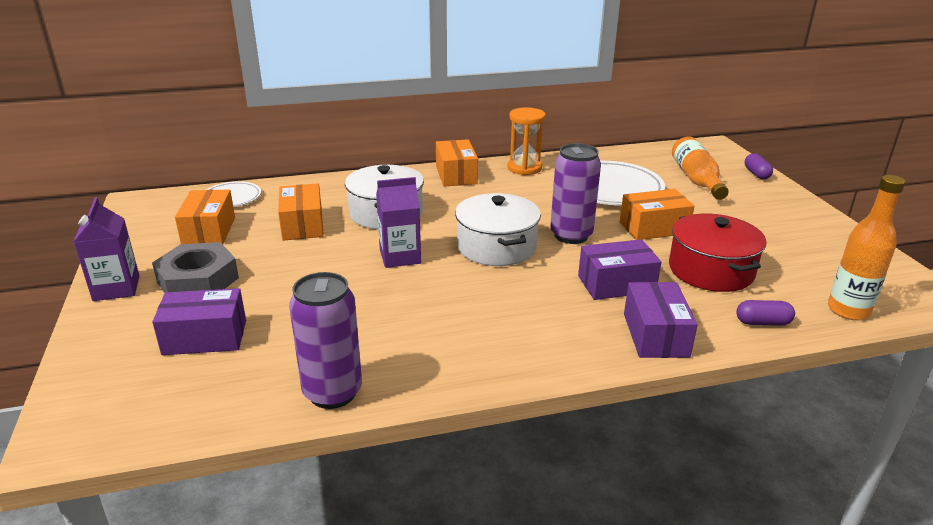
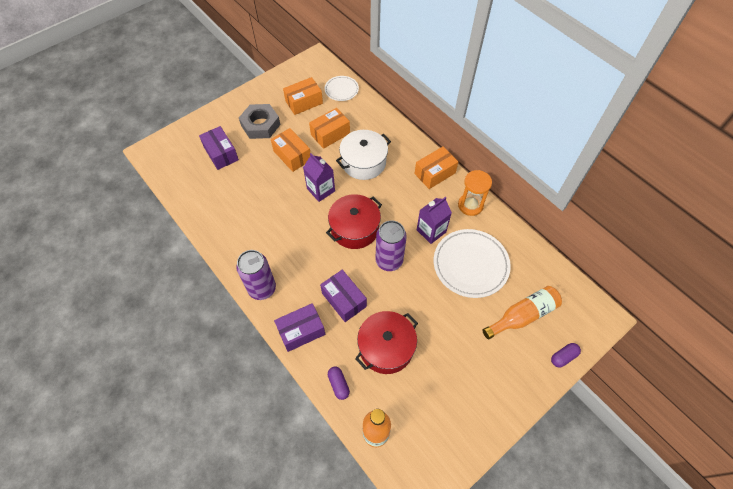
camera: 65 degrees right, 30 degrees up
purple carton [73,197,140,301] -> purple carton moved to [417,197,452,244]
purple can [289,272,362,409] -> purple can moved to [236,250,276,300]
white pot [455,193,541,266] -> red pot [326,194,382,249]
orange box [620,189,694,240] -> orange box moved to [271,128,310,172]

